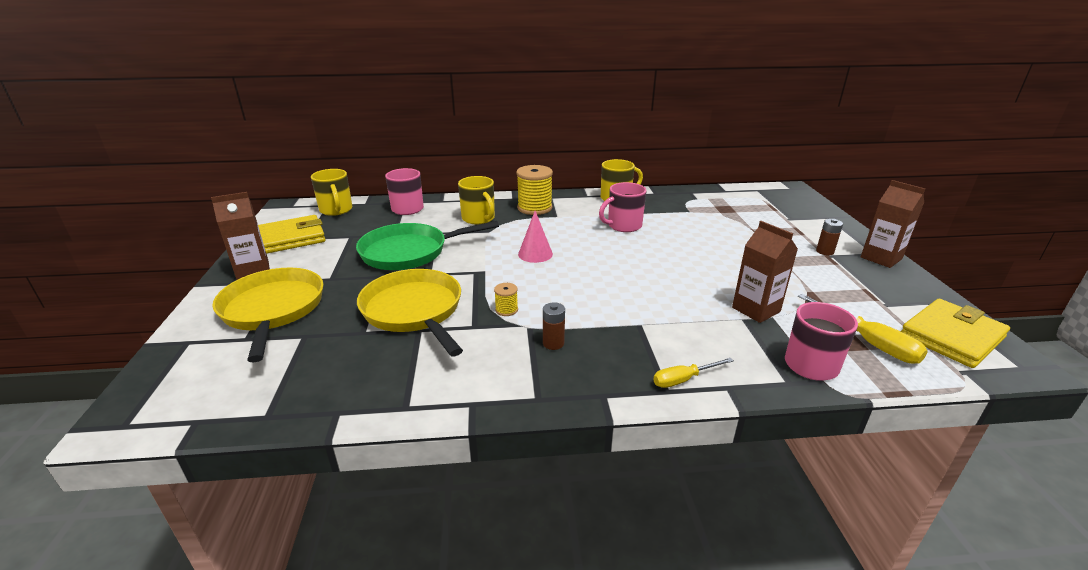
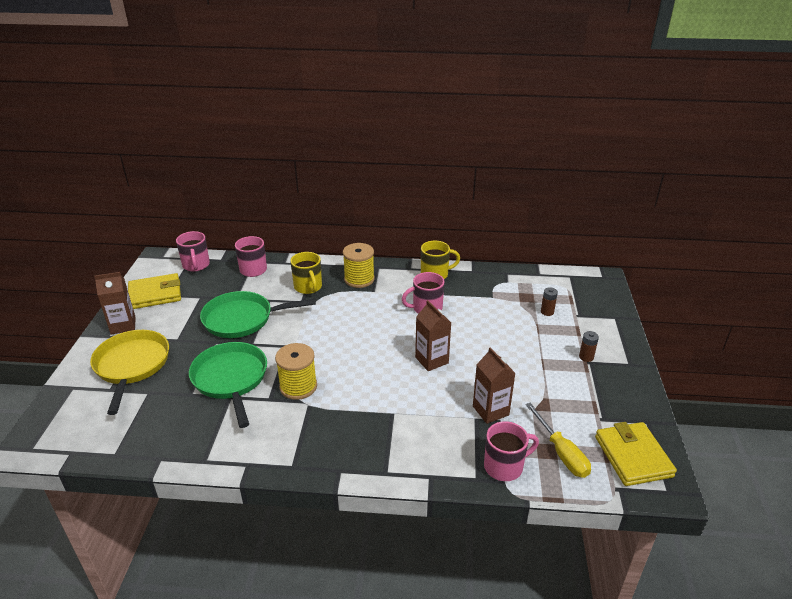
camera: 10 degrees right, 5 degrees up
yellow mug [311,169,353,216] -> pink mug [176,231,210,272]
yellow pan [357,269,463,356] -> green pan [189,342,267,428]
yellow spool [494,283,518,316] -> yellow spool [275,343,317,400], size x2.14
pink cone [518,211,553,263] -> none
brown battery [543,302,565,350] -> brown battery moved to [541,287,558,316]
yellow screwdriver [653,358,734,388] -> none
brown carton [861,180,925,268] -> brown carton moved to [415,300,451,371]
yellow wallet [901,299,1010,368] -> yellow wallet turned 75 degrees counterclockwise [595,422,677,486]

